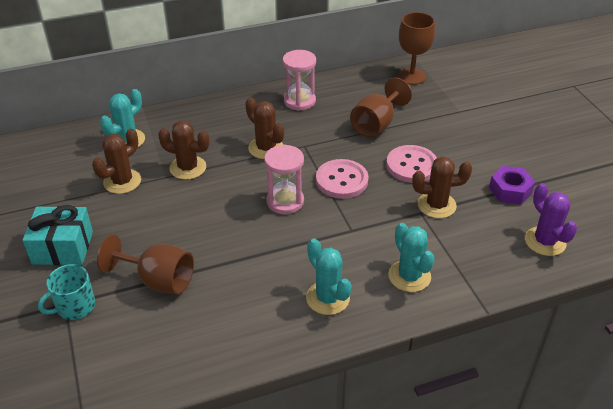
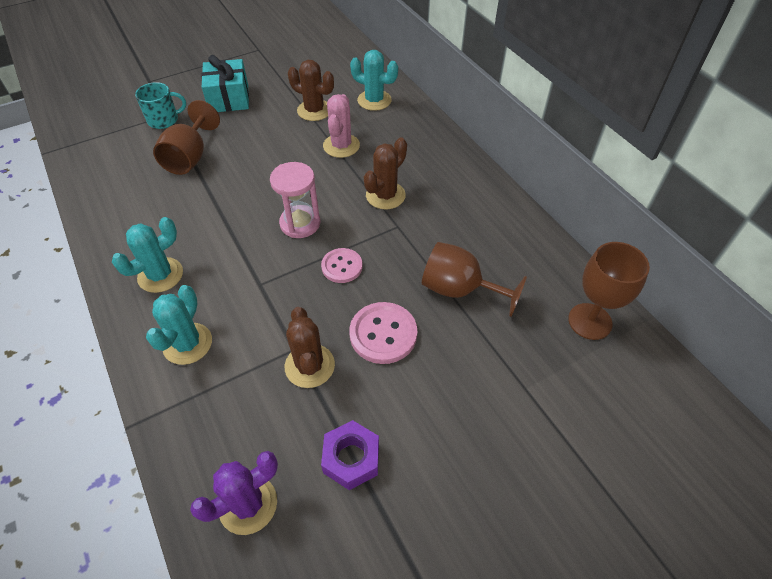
camera: 80 degrees right, 10 degrees up
turquoise mug [38,264,95,320] -> turquoise mug turned 120 degrees clockwise [135,82,186,129]
brown cactus [158,120,209,180] -> pink cactus [323,94,360,158]
pink hourglass [283,50,316,111] -> none
pink button [316,159,369,199] -> pink button [321,248,362,283], size x0.66
turquoise cactus [388,223,435,292] -> turquoise cactus turned 45 degrees counterclockwise [146,285,212,365]

